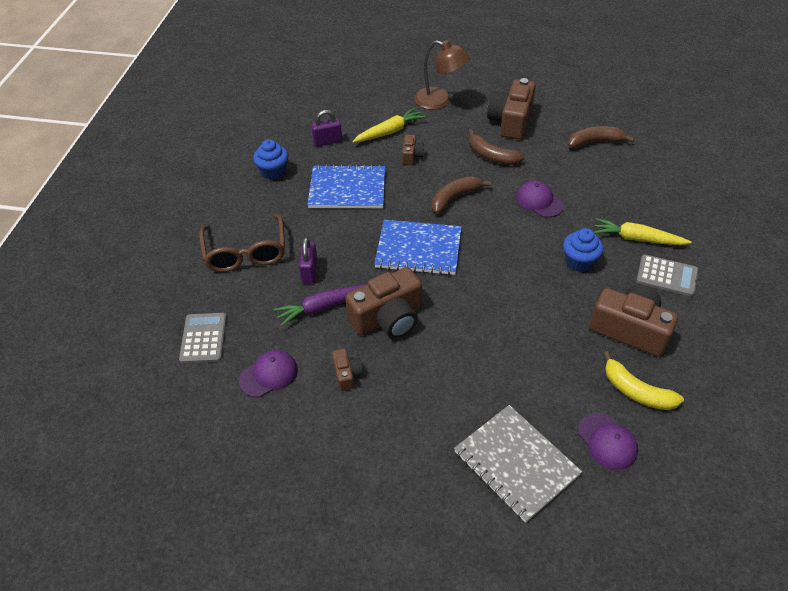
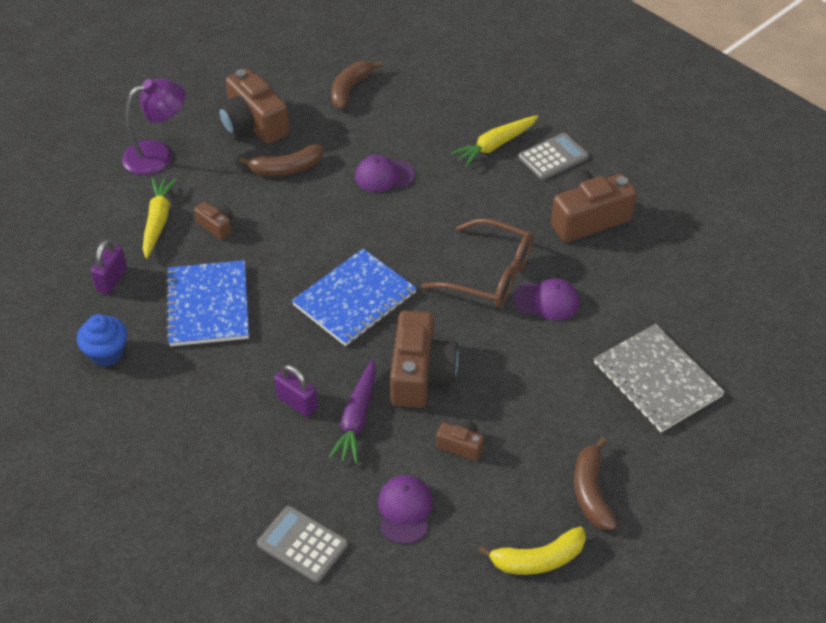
camera: 55 degrees left, 0 degrees up
brown glasses [199,214,285,272] -> brown glasses moved to [422,218,533,307]
blue notebook [307,165,385,208] -> blue notebook turned 45 degrees counterclockwise [166,260,249,346]
brown lamp [414,40,470,110] -> purple lamp [122,78,185,175]
brown banana [432,176,491,214] -> brown banana moved to [574,437,617,530]
grey notebook [454,405,582,523] -> grey notebook turned 60 degrees clockwise [594,324,725,432]
blue cupcake [563,228,603,272] -> none
purple cap [578,413,638,470] -> purple cap moved to [513,278,580,320]
yellow banana [603,351,684,410] -> yellow banana moved to [478,527,586,575]

